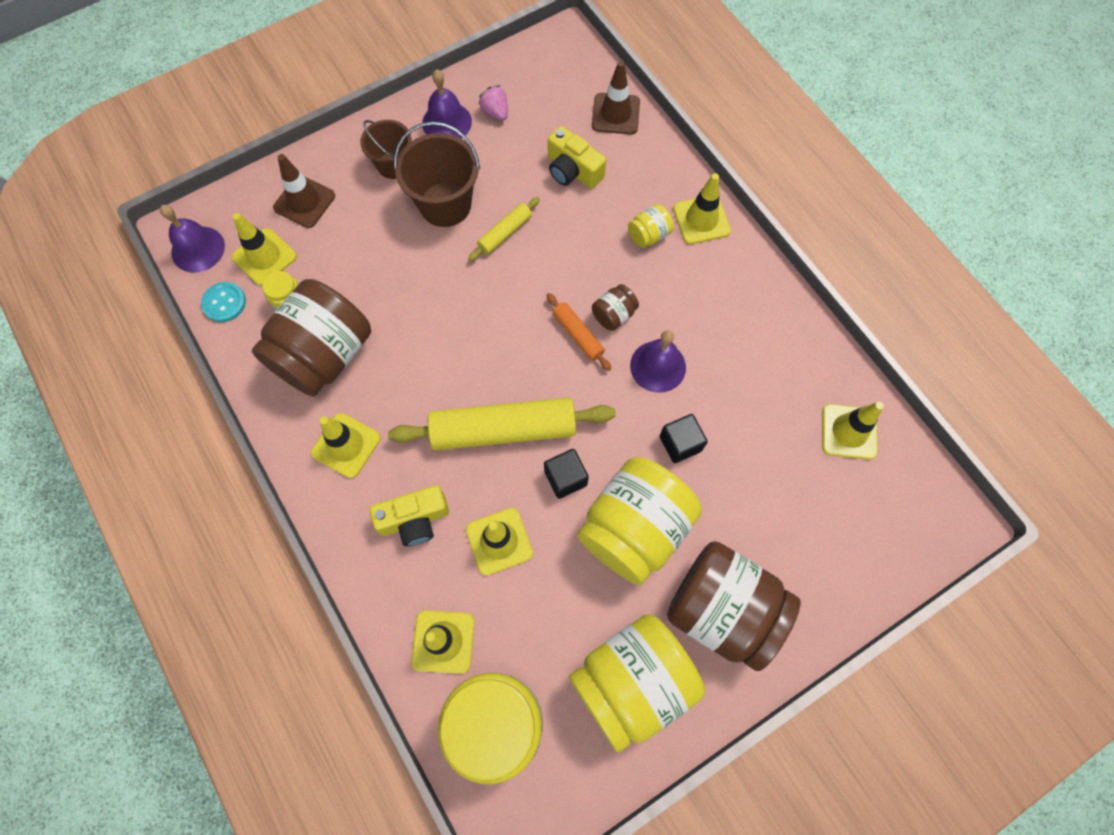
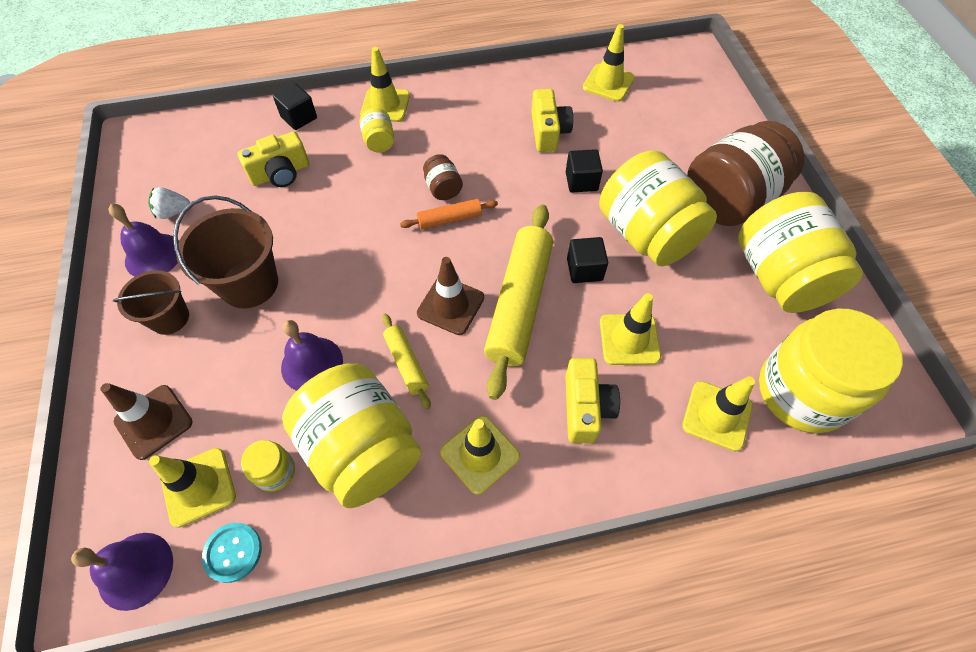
camera: 70 degrees left, 10 degrees down
brown jar [251,279,371,397] -> yellow jar [282,364,421,508]
yellow rolling pin [468,197,540,261] -> yellow rolling pin moved to [382,314,431,409]
pink strawberry [479,85,508,120] -> white strawberry [148,187,190,219]
brown traffic cone [592,61,640,134] -> brown traffic cone moved to [417,257,484,335]
purple bell [630,330,686,393] -> purple bell moved to [281,320,343,391]
none -> black cube [273,84,317,130]
none -> yellow camera [531,89,573,152]

